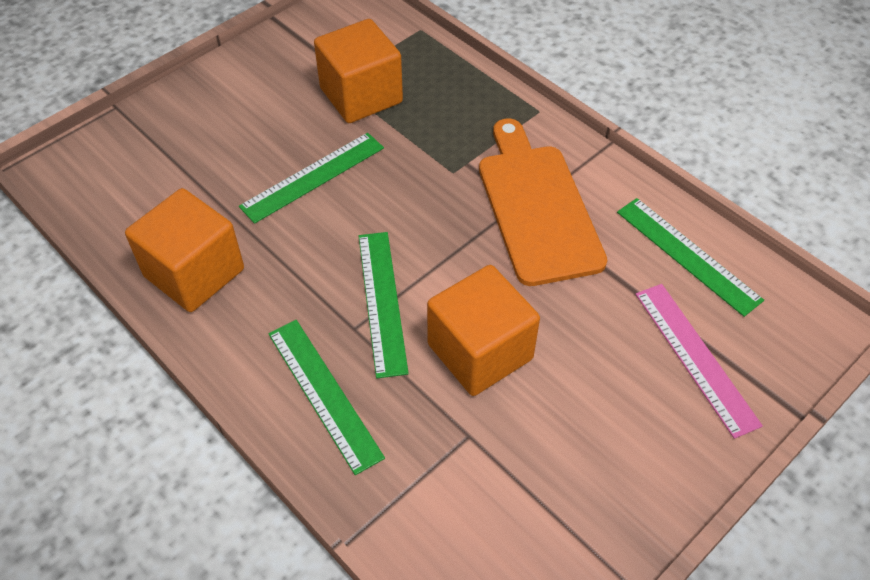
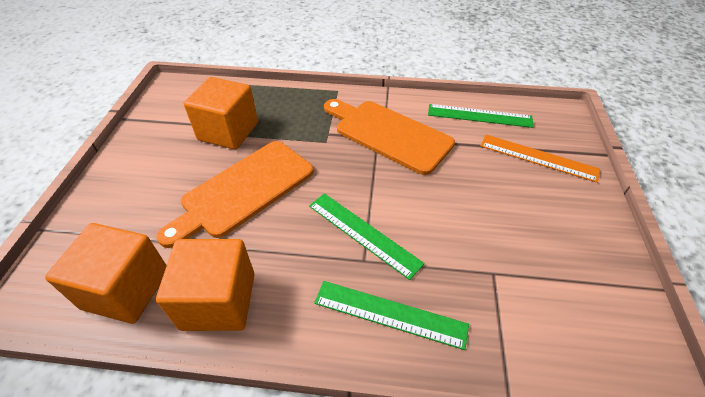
camera: 40 degrees left, 5 degrees down
green ruler [239,133,384,224] -> orange cutting board [157,141,314,248]
orange cube [427,265,540,396] -> orange cube moved to [45,223,167,324]
pink ruler [635,284,763,439] -> orange ruler [481,135,600,183]

